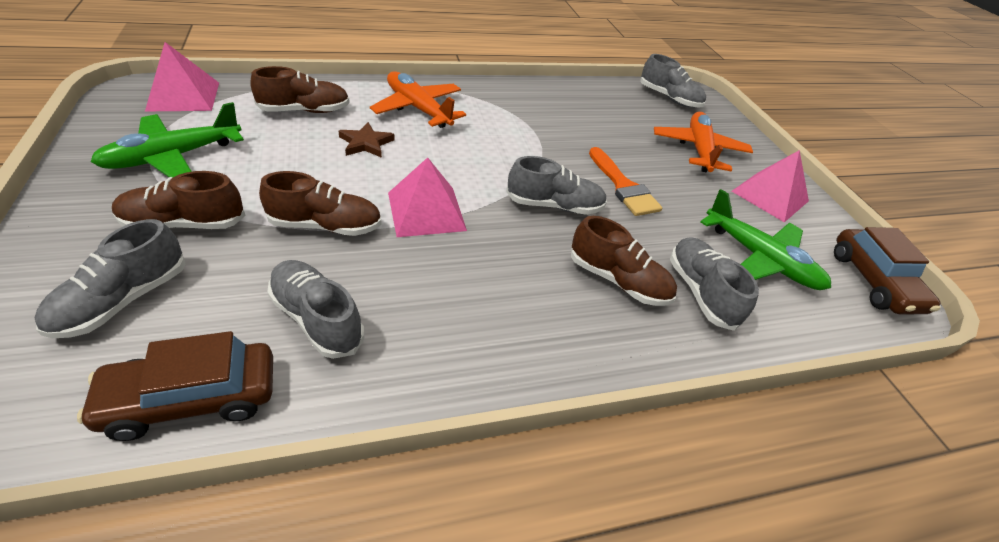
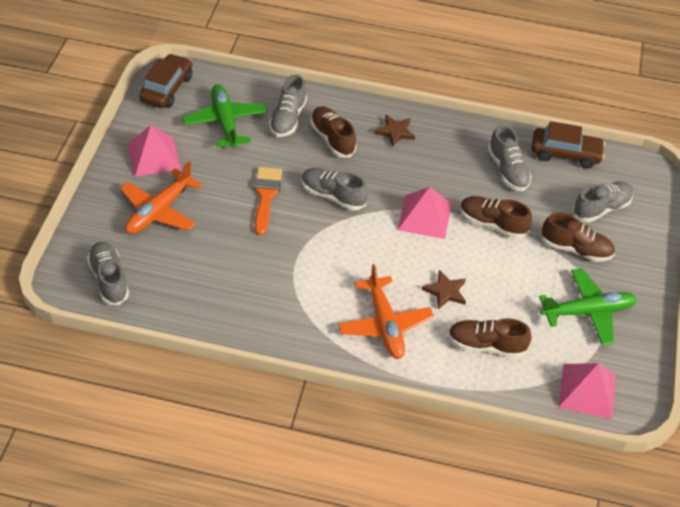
camera: 150 degrees left, 5 degrees up
none -> brown star [374,115,415,147]

